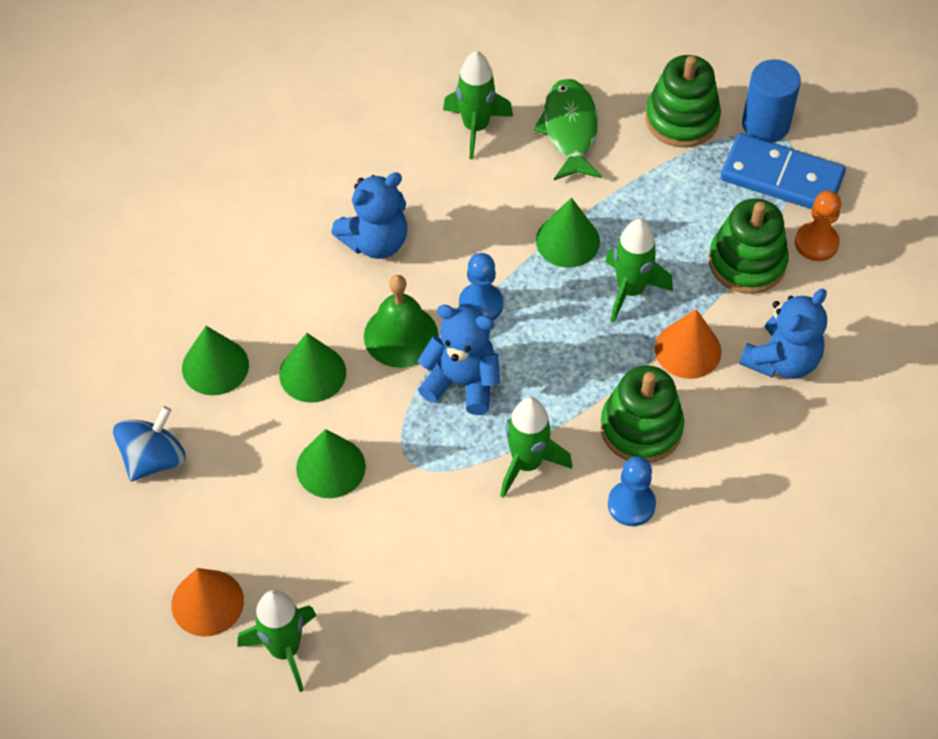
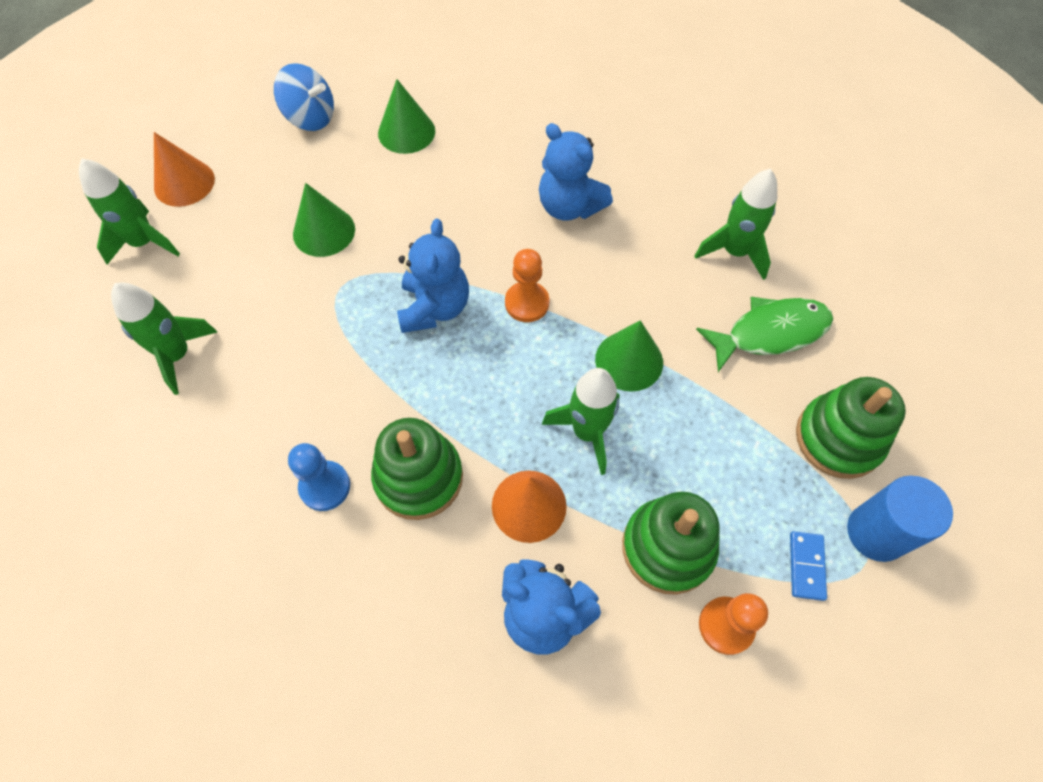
camera: 75 degrees right, 5 degrees up
green cone [279,333,346,403] -> none
green bell [364,275,438,368] -> none
blue pawn [459,253,503,320] -> orange pawn [505,249,549,322]
green rocket [500,397,572,498] -> green rocket moved to [111,283,217,395]
blue domino [721,133,846,209] -> blue domino [790,531,827,601], size x0.46

